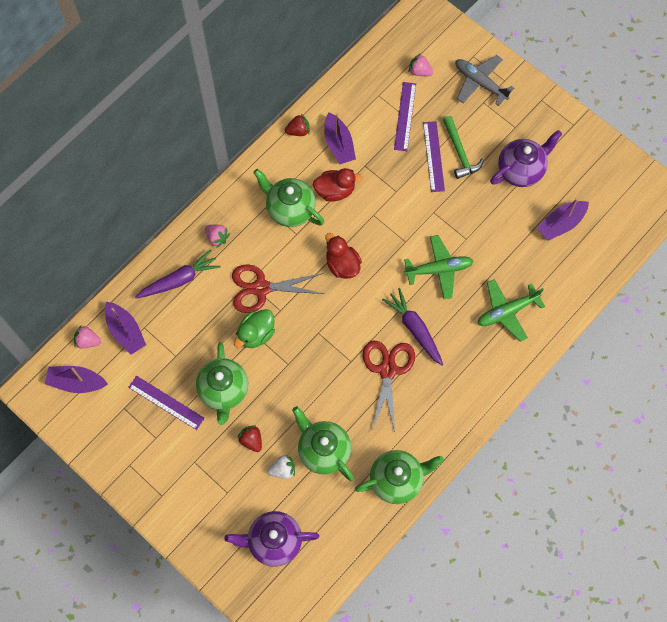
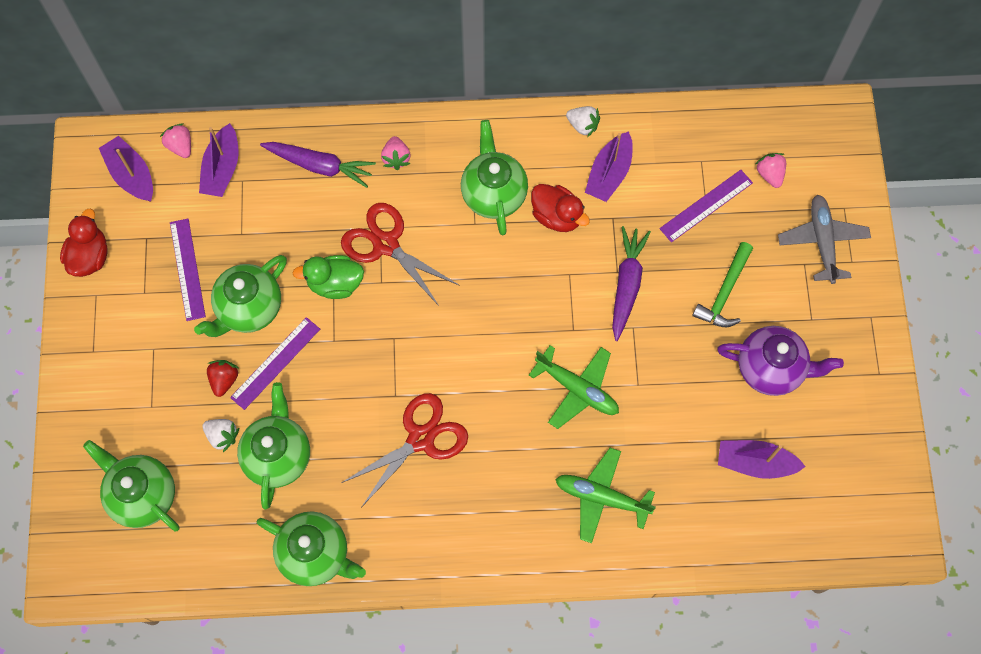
camera: 45 degrees right, 0 degrees up
purple teapot [224,511,320,567] -> green teapot [83,440,180,532]
red strawberry [285,114,310,136] -> white strawberry [566,106,600,137]
red duck [325,233,362,279] -> red duck moved to [60,208,108,277]
purple carrot [382,288,443,366] -> purple carrot moved to [612,226,651,341]
purple ruler [423,121,445,192] -> purple ruler moved to [230,317,320,410]

